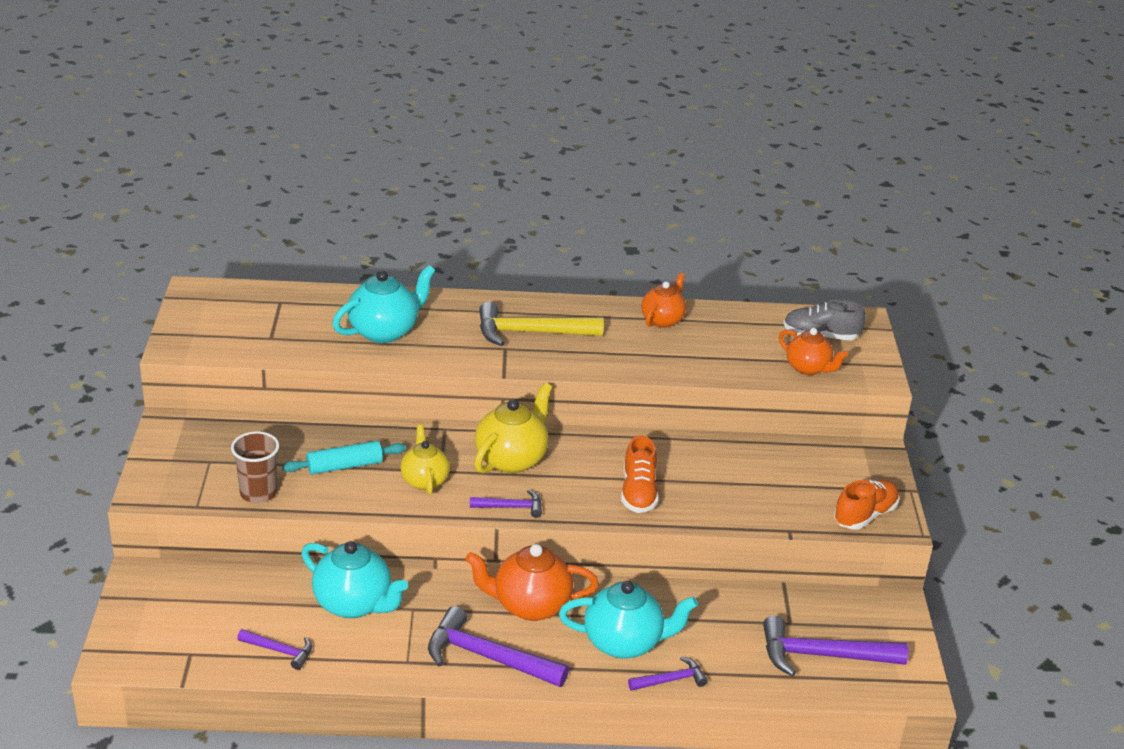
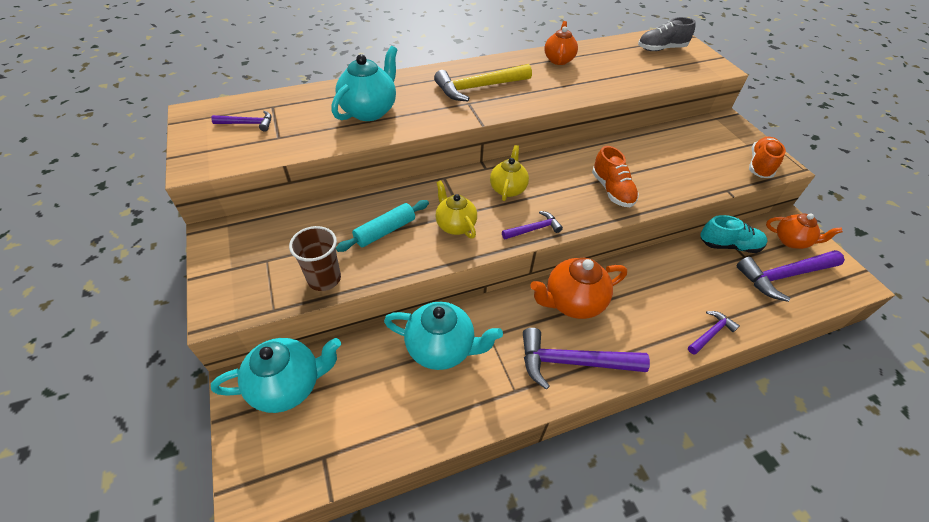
camera: 20 degrees left, 15 degrees up
purple hammer [237,629,312,670] -> purple hammer moved to [211,110,272,132]
yellow teapot [474,383,552,473] -> yellow teapot [490,145,529,201], size x0.66
turquoise teapot [559,581,698,659] -> turquoise teapot moved to [211,338,341,413]
orange teapot [779,328,848,375] -> orange teapot moved to [766,214,843,249]
none -> turquoise shoe [700,215,767,253]

